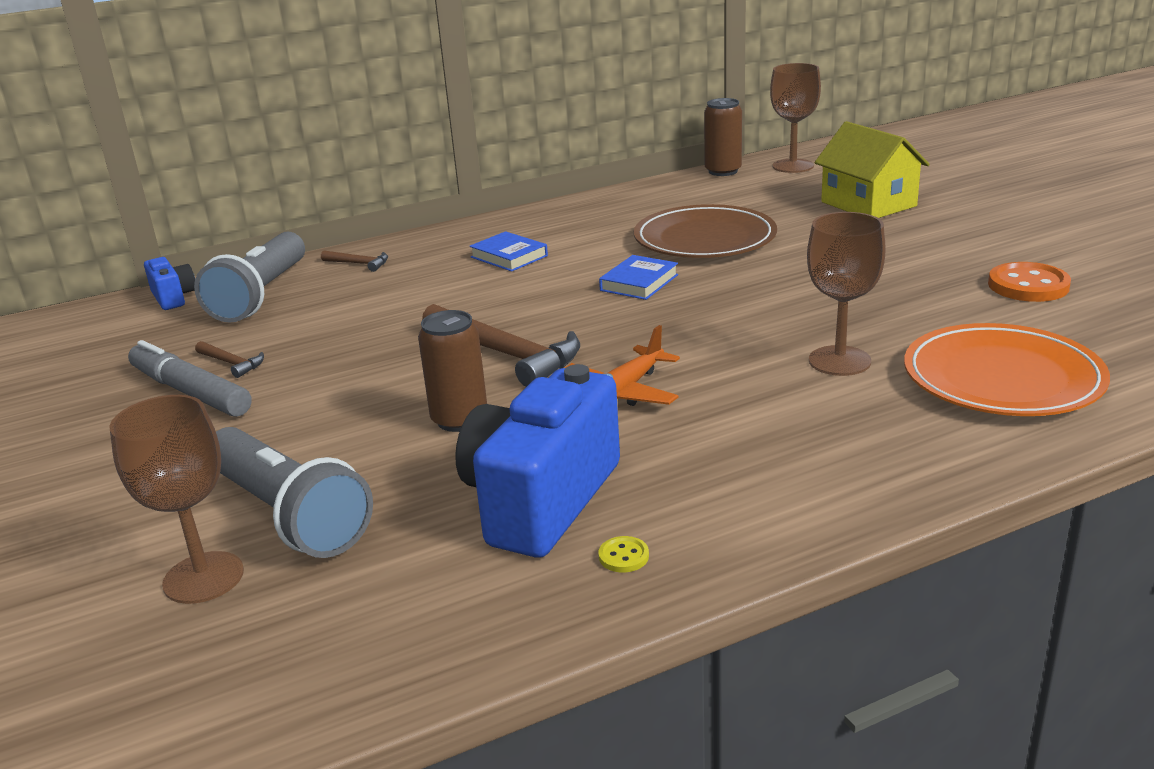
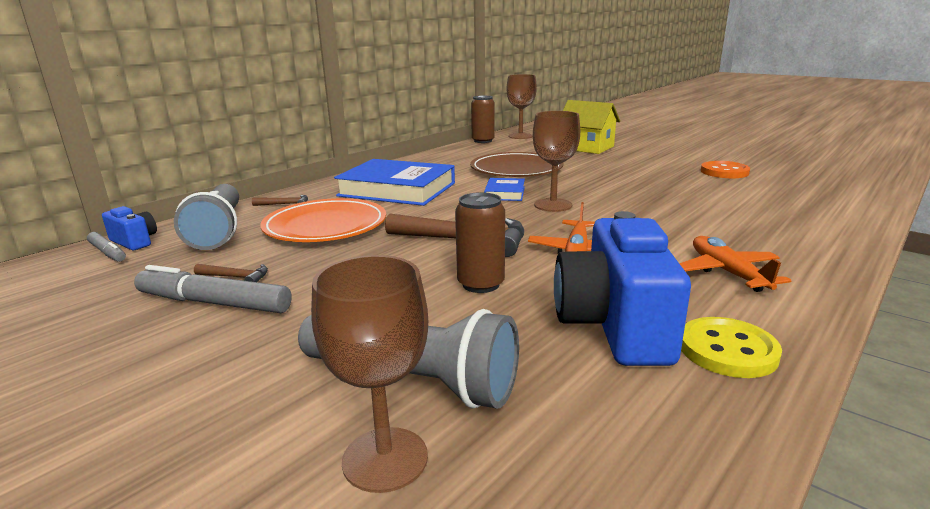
camera: 25 degrees left, 5 degrees down
blue book [469,231,548,272] -> blue book [334,159,455,206], size x2.15
yellow button [598,536,649,572] -> yellow button [681,317,782,378], size x2.19
brown goblet [807,212,886,376] -> brown goblet moved to [533,111,580,212]
orange plate [904,323,1110,416] -> orange plate moved to [260,198,386,242]
none -> grey marker [87,232,126,262]
none -> orange plane [679,236,791,292]

